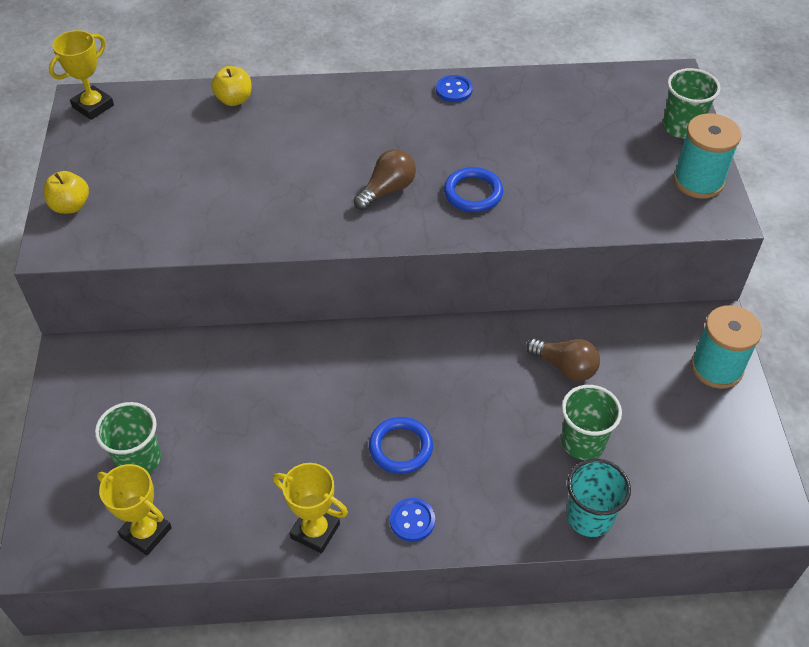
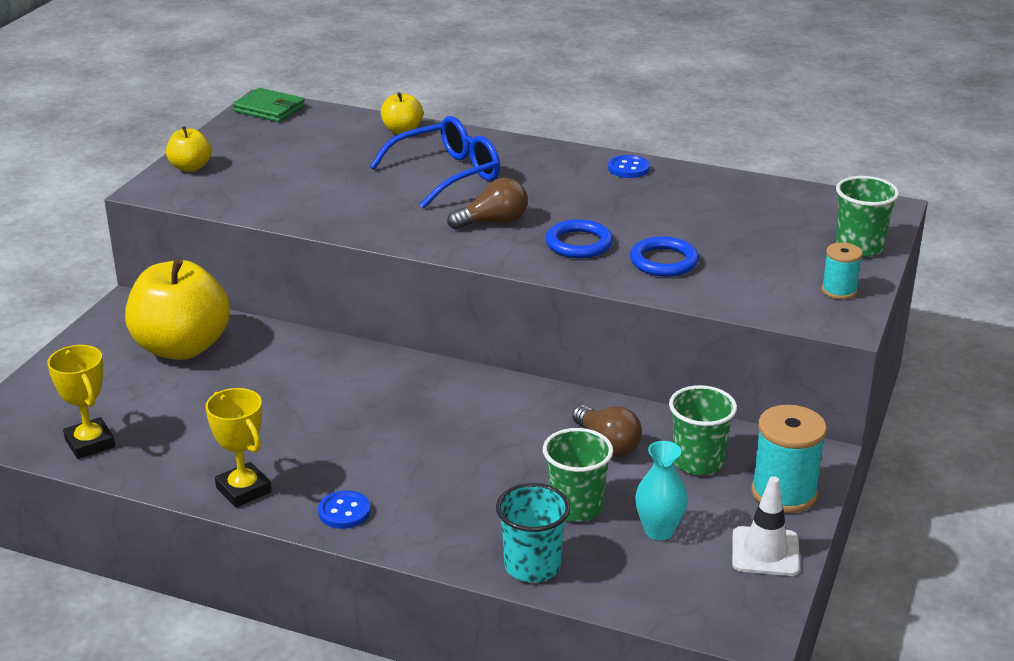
camera: 25 degrees right, 20 degrees down
yellow trophy [49,30,114,120] -> green wallet [233,88,305,122]
green cup [95,402,161,474] -> green cup moved to [669,385,737,475]
blue ring [369,417,433,474] -> blue ring moved to [630,236,699,277]
turquoise spool [673,113,741,199] -> turquoise spool [822,242,863,299], size x0.57
none -> yellow apple [125,258,230,360]
none -> blue glasses [370,116,500,208]
none -> turquoise vase [635,441,688,540]
none -> white traffic cone [732,476,800,576]

